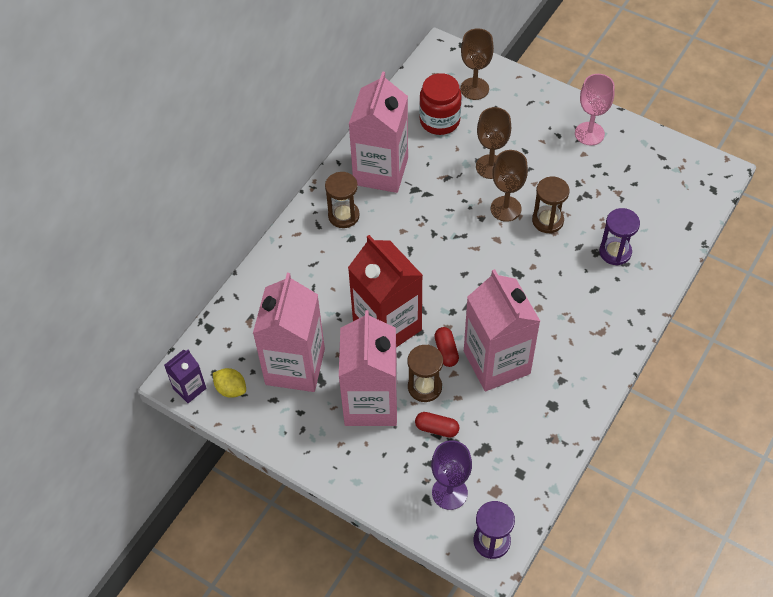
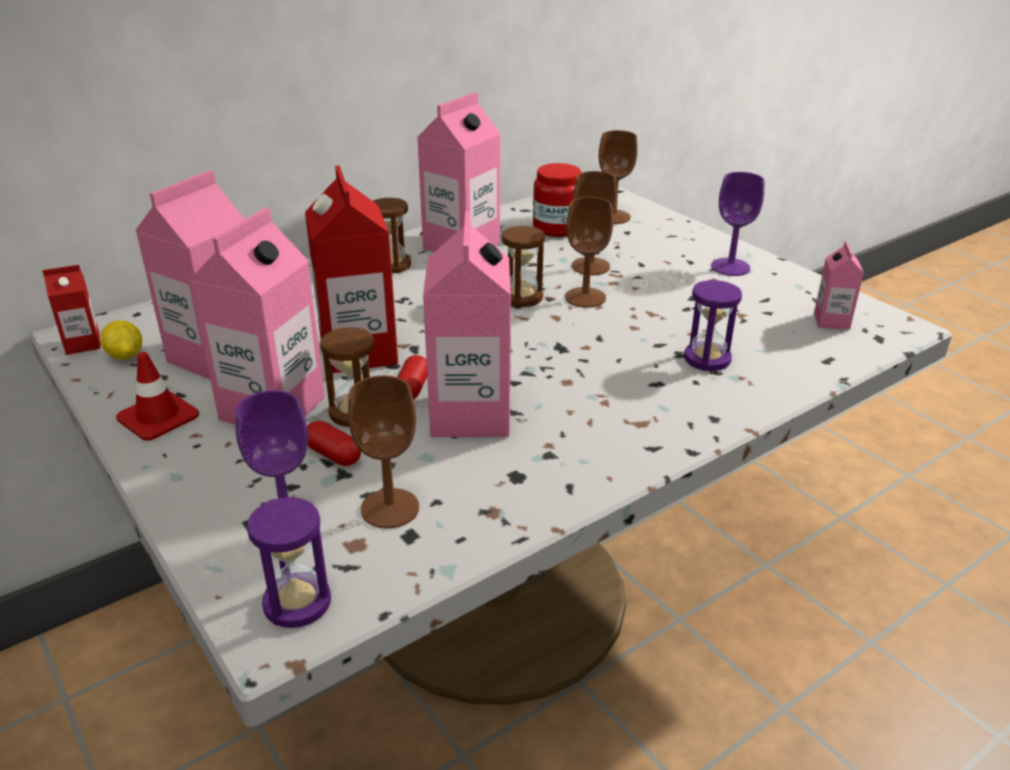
camera: 20 degrees right, 25 degrees down
purple carton [164,350,206,403] -> red carton [42,265,101,355]
brown hourglass [532,177,569,233] -> brown hourglass moved to [502,226,545,307]
pink goblet [575,74,615,145] -> purple goblet [711,172,765,276]
none -> red traffic cone [116,352,199,441]
none -> brown goblet [348,375,419,528]
none -> pink carton [814,241,864,330]

